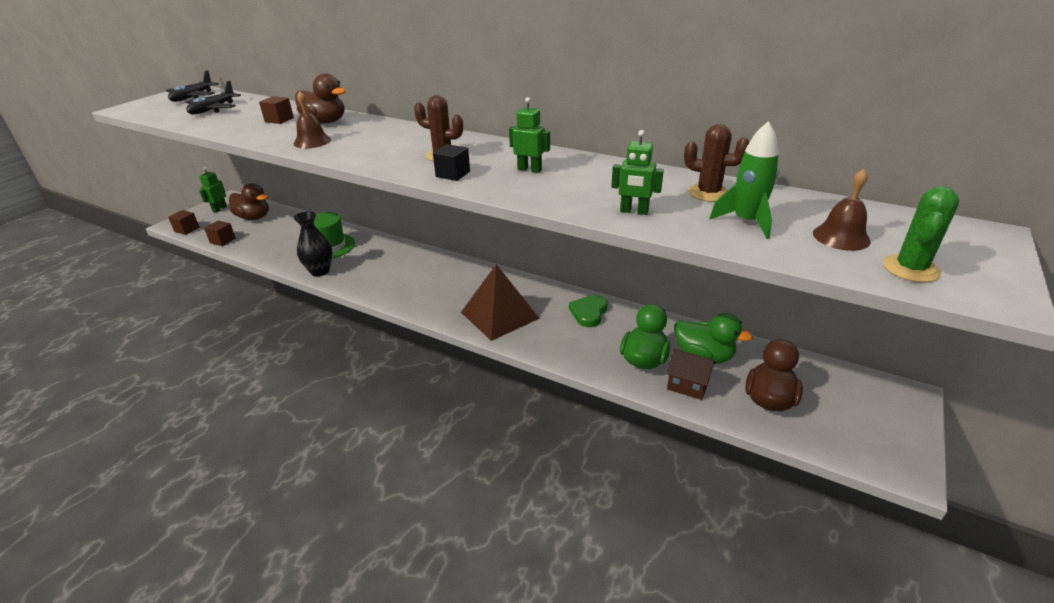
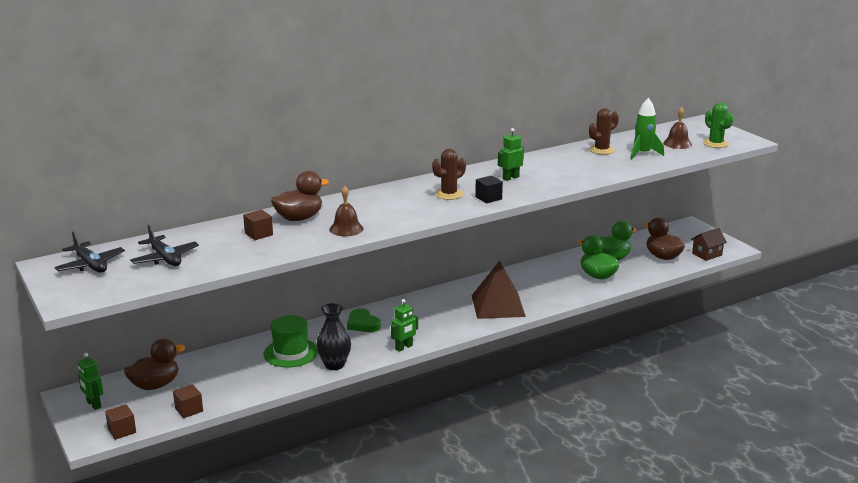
camera: 60 degrees left, 10 degrees down
green heart [569,295,608,327] -> green heart moved to [347,308,381,332]
green robot [611,130,664,215] -> green robot moved to [391,299,418,352]
brown house [666,349,716,400] -> brown house moved to [691,228,727,261]

